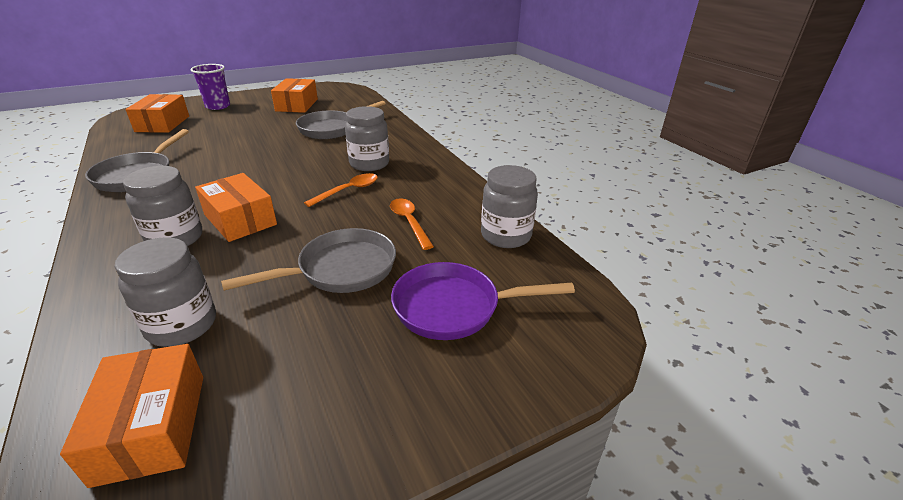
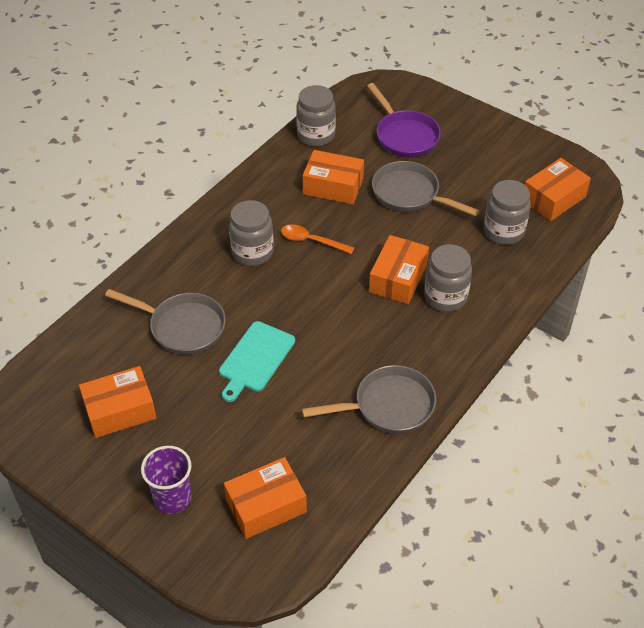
camera: 115 degrees left, 15 degrees up
orange spoon [390,198,434,250] -> orange box [303,150,364,204]
none -> turquoise cutting board [219,321,295,402]

